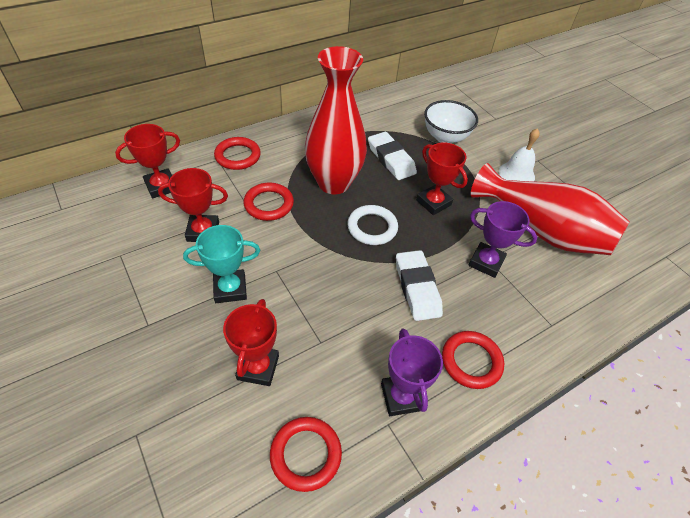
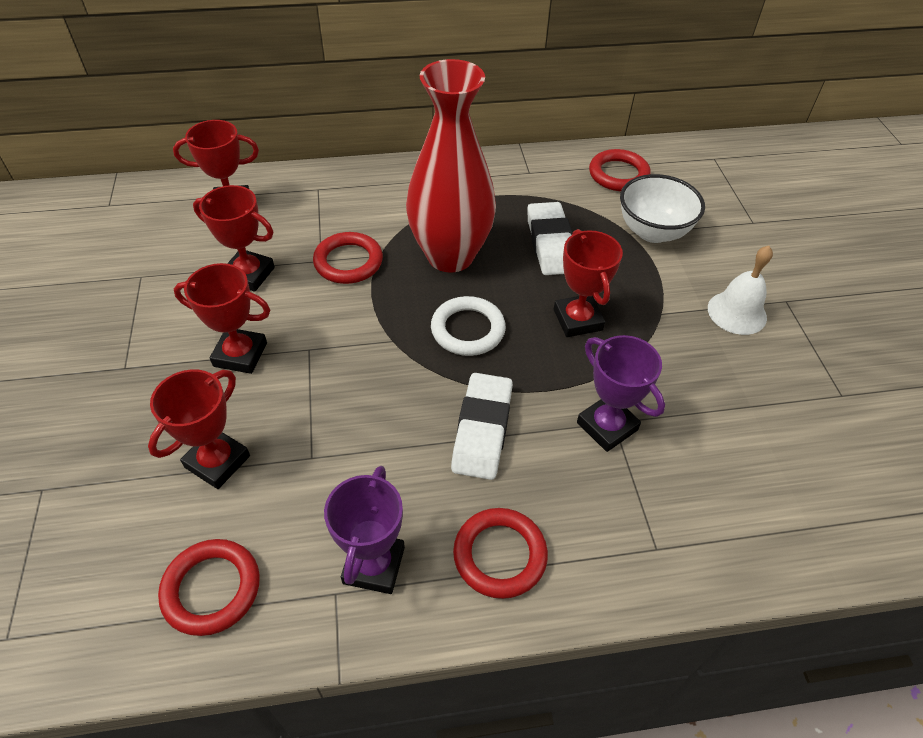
camera: 25 degrees right, 0 degrees up
turquoise trophy [183,225,260,303] -> red trophy [174,263,270,374]
red ring [214,137,261,170] -> red ring moved to [589,149,651,191]
red vase [471,163,630,255] -> none

